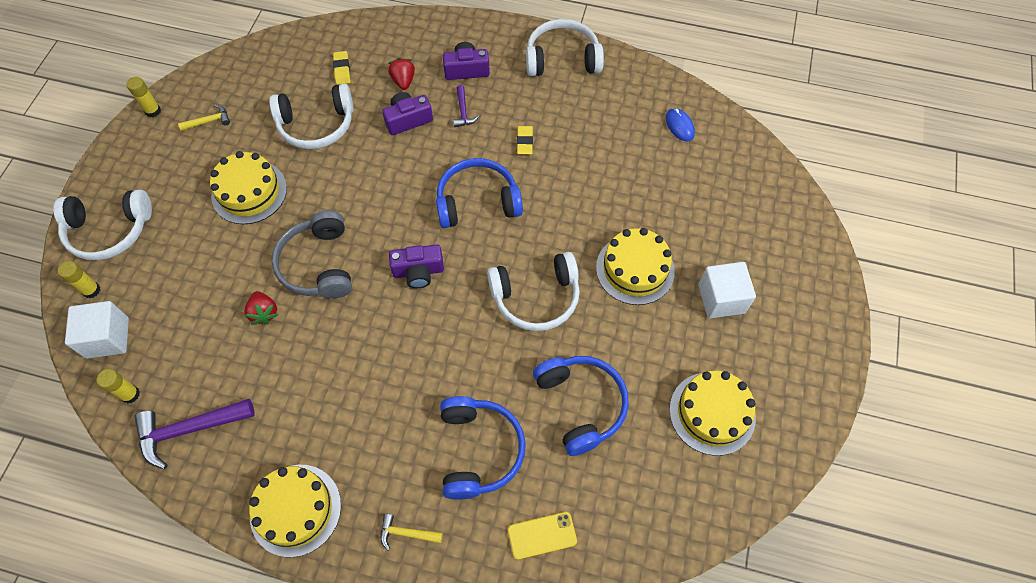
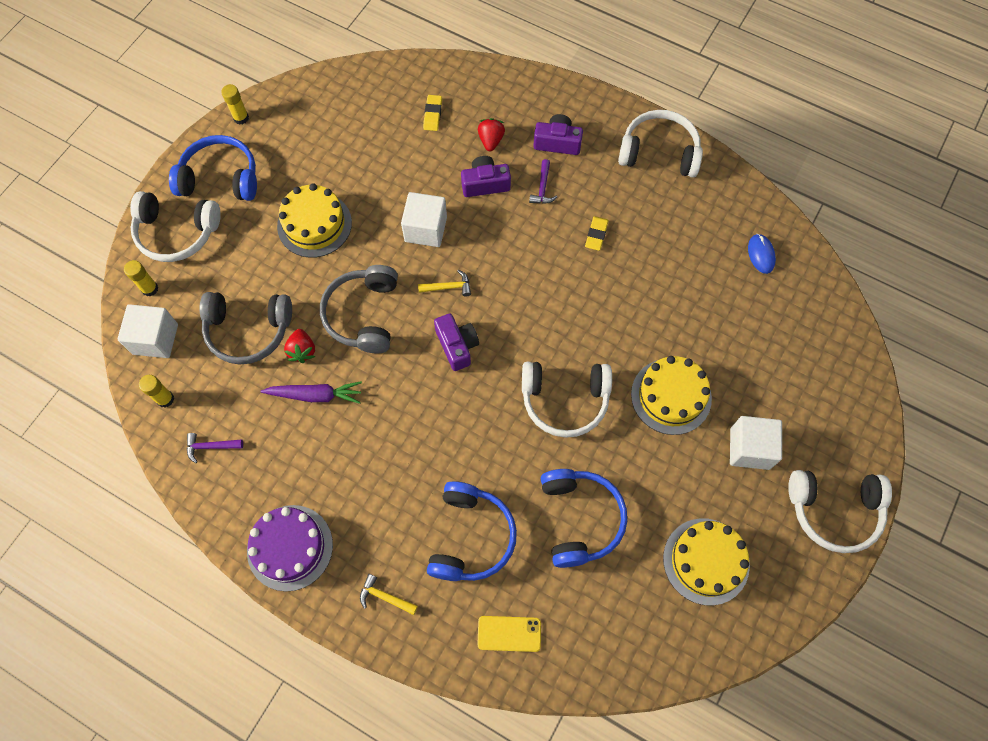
camera: 15 degrees right, 5 degrees up
purple hammer [134,399,255,469] -> purple hammer [187,433,243,463], size x0.52
yellow hammer [178,105,230,131] -> yellow hammer moved to [418,270,471,297]
yellow cake [249,465,341,557] -> purple cake [247,505,333,592]
white headphones [269,84,354,149] -> white headphones moved to [788,470,892,553]
purple camera [389,244,444,288] -> purple camera turned 120 degrees counterclockwise [434,314,479,371]
blue headphones [436,158,523,228] -> blue headphones moved to [169,135,257,201]
none -> grey headphones [199,292,292,365]
none -> purple carrot [260,381,362,404]
none -> white cube [401,192,447,247]

